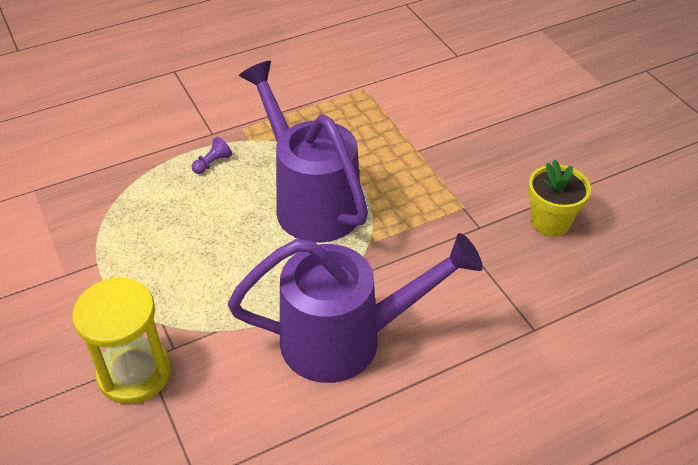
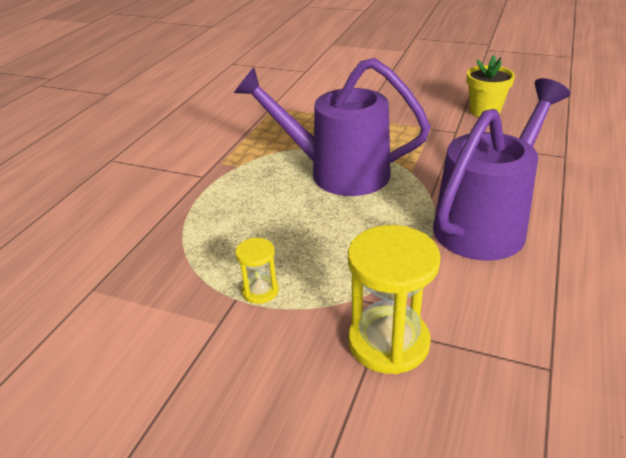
camera: 40 degrees left, 10 degrees down
purple pawn [192,137,232,174] -> none
none -> yellow hourglass [235,238,279,304]

